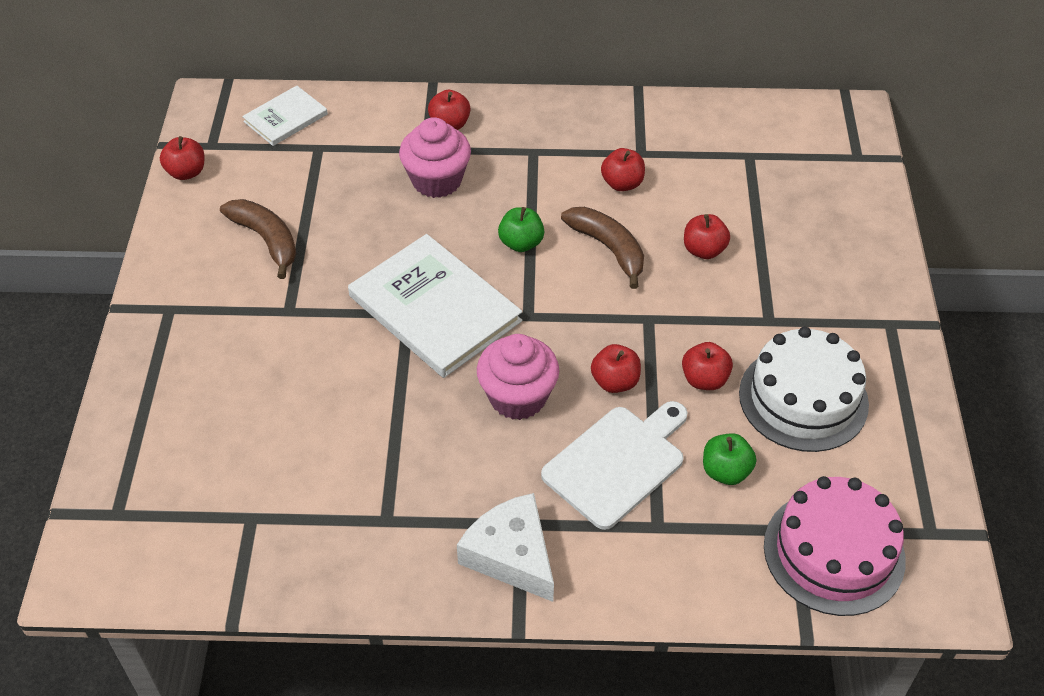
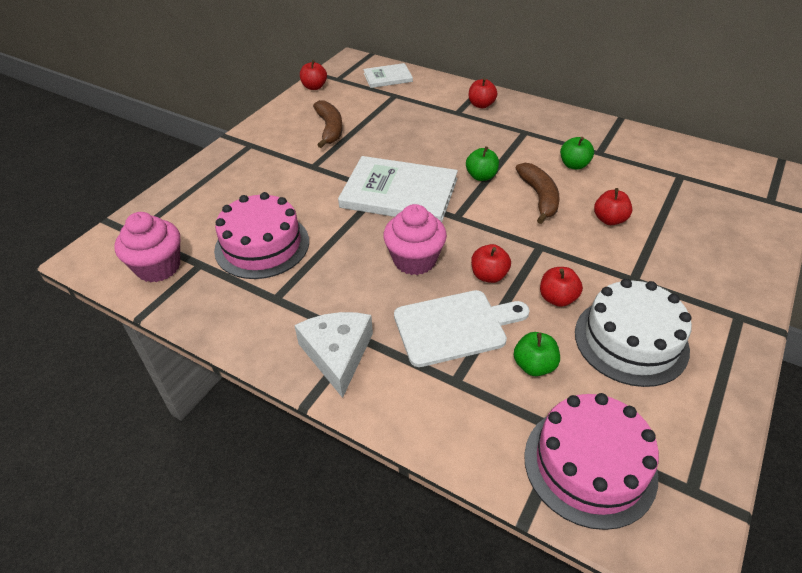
camera: 30 degrees right, 5 degrees down
white book [348,234,522,378] -> white book turned 60 degrees counterclockwise [338,156,458,222]
pink cupcake [399,117,471,198] -> pink cupcake moved to [114,212,180,282]
red apple [601,148,645,191] -> green apple [560,137,594,170]
none -> pink cake [214,192,309,279]

